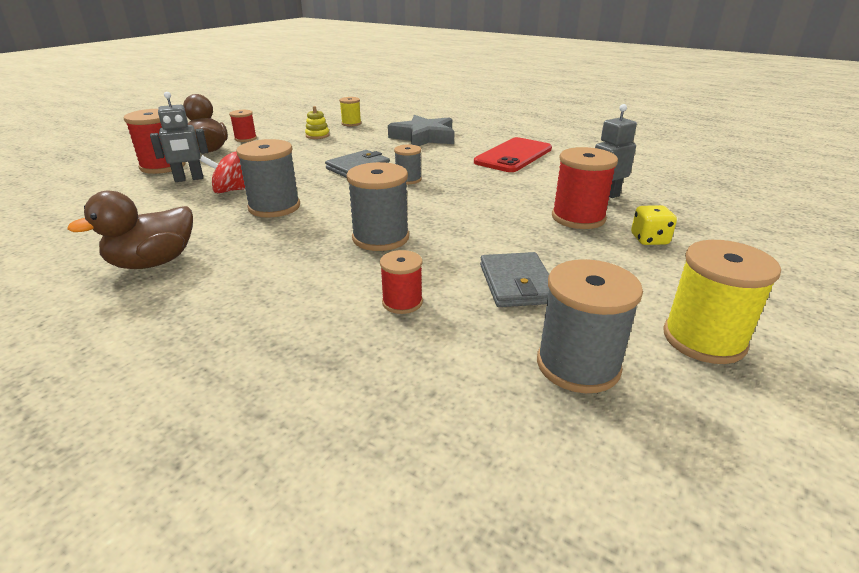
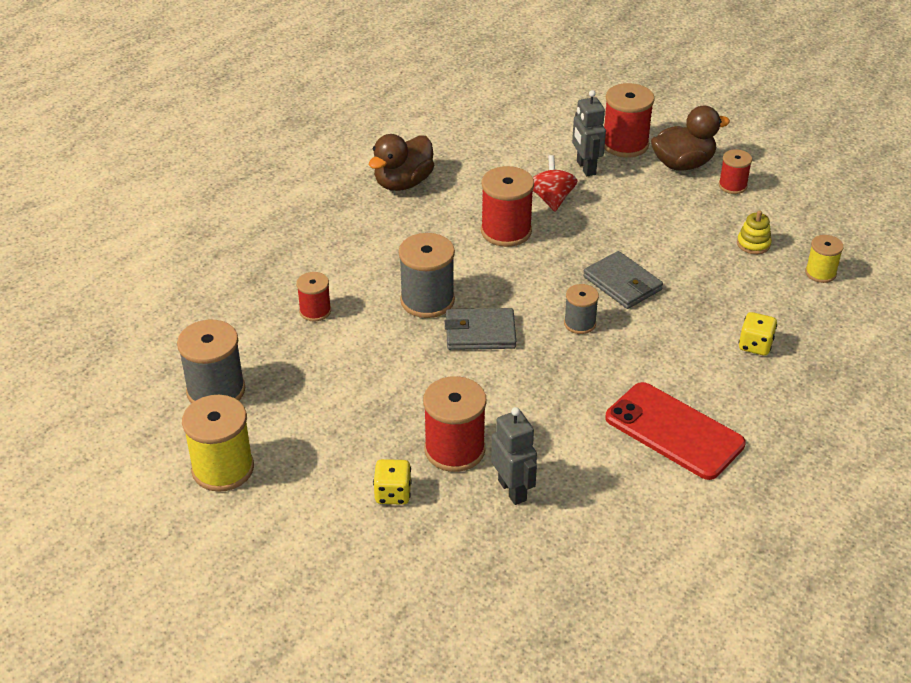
camera: 95 degrees right, 10 degrees up
brown duck [67,191,193,269] -> brown duck turned 105 degrees counterclockwise [369,134,434,191]
grey spool [236,139,300,218] -> red spool [481,166,534,247]
grey star [388,115,454,146] -> yellow dice [739,312,777,356]
grey wallet [480,252,549,307] -> grey wallet moved to [445,308,516,350]

